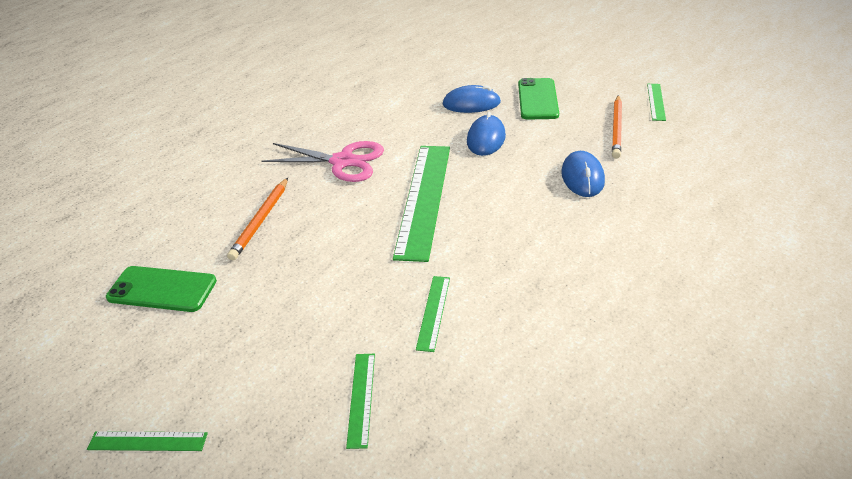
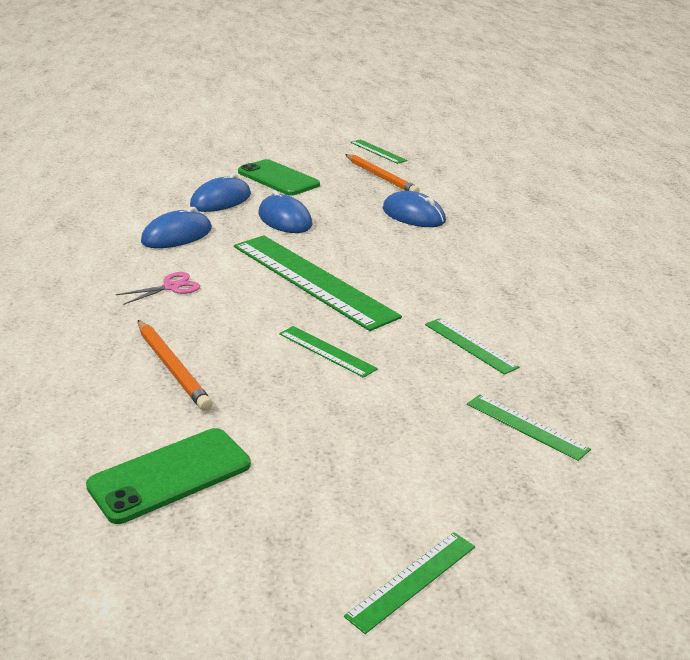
camera: 50 degrees left, 10 degrees down
pink scissors [262,141,384,182] -> pink scissors [116,272,200,305], size x0.50
none -> blue mouse [141,207,212,248]
none -> green ruler [279,326,378,378]

